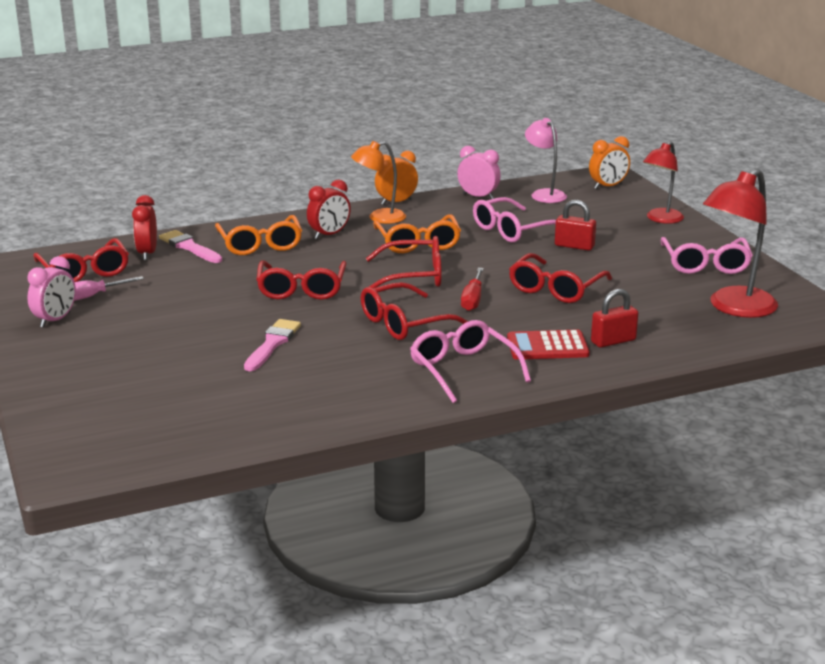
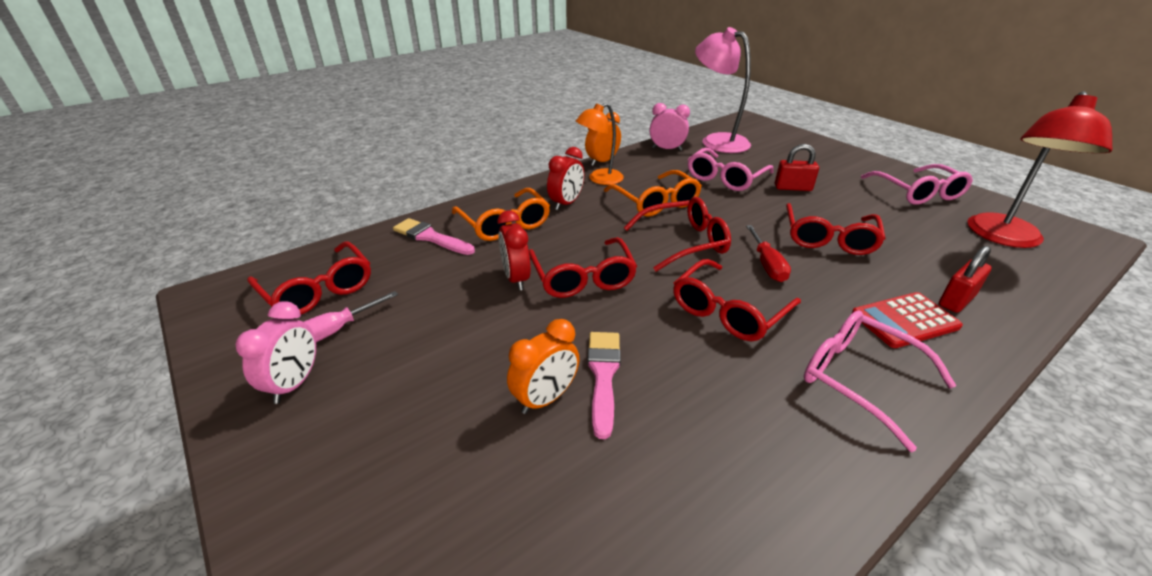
camera: 15 degrees left, 10 degrees up
red clock [132,195,157,260] -> red clock moved to [498,211,531,291]
pink lamp [525,118,567,203] -> pink lamp [695,27,751,153], size x1.56
orange clock [589,136,630,189] -> orange clock moved to [507,319,579,414]
red lamp [643,141,684,224] -> none

